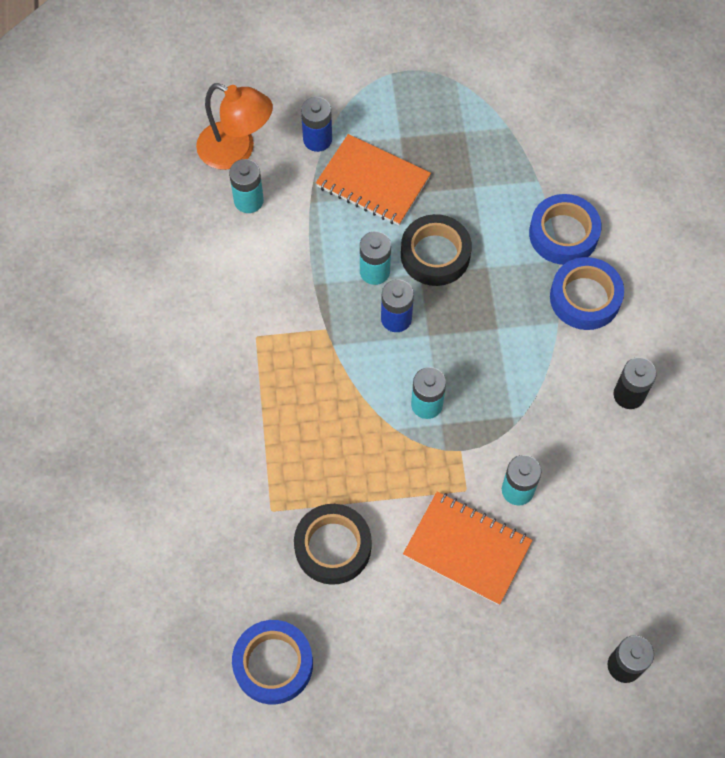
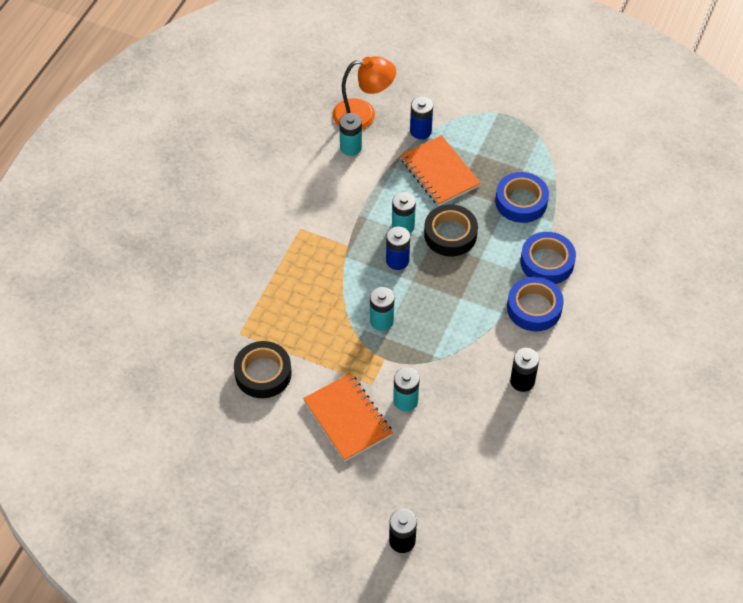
camera: 30 degrees right, 10 degrees down
orange lamp [196,83,273,170] -> orange lamp turned 60 degrees counterclockwise [332,56,396,129]
blue tape [232,620,313,704] -> blue tape moved to [495,172,549,223]

